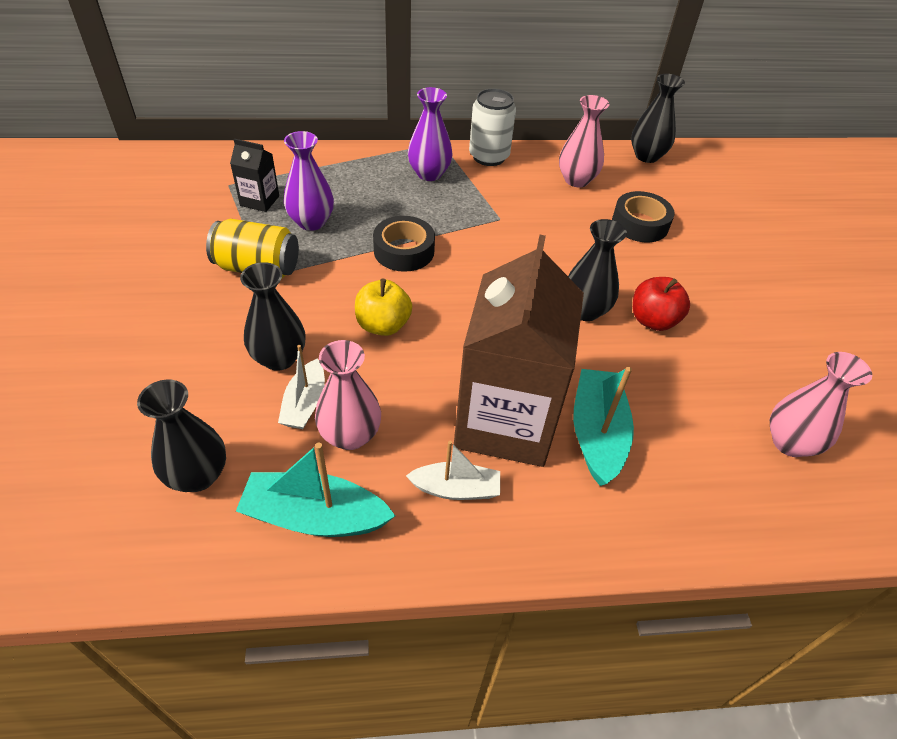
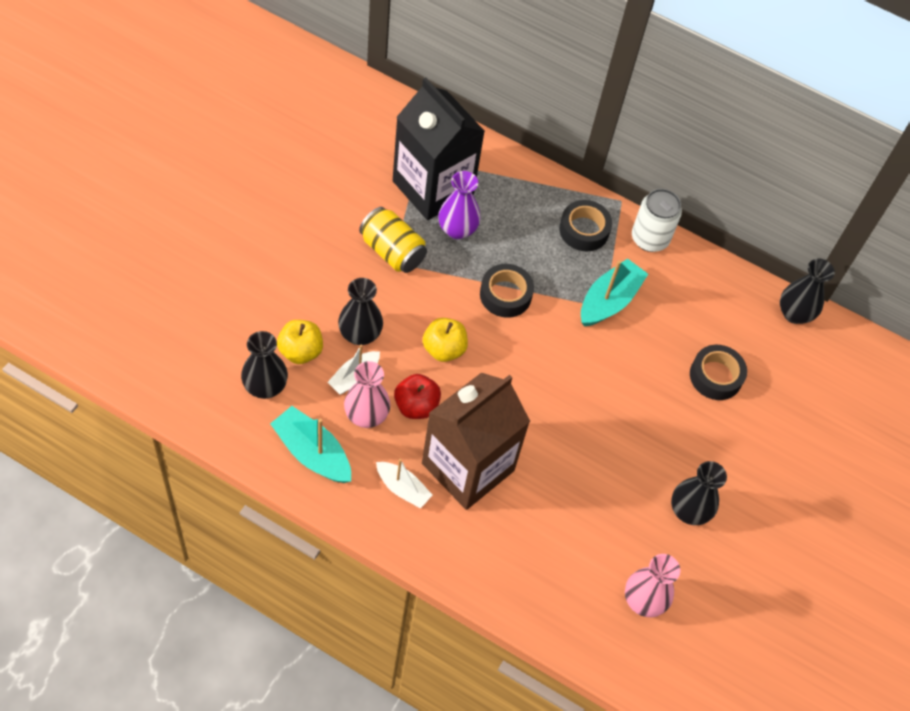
camera: 30 degrees right, 10 degrees up
black carton [230,138,279,212] -> black carton [393,77,485,220], size x2.33
purple vase [408,87,453,181] -> black tape [559,200,612,251]
pink vase [559,95,609,187] -> none
black vase [568,219,627,321] -> black vase moved to [671,461,727,525]
turquoise boat [573,367,634,486] -> turquoise boat moved to [581,258,648,327]
red apple [633,277,690,331] -> red apple moved to [394,374,441,419]
none -> yellow apple [277,320,323,364]

